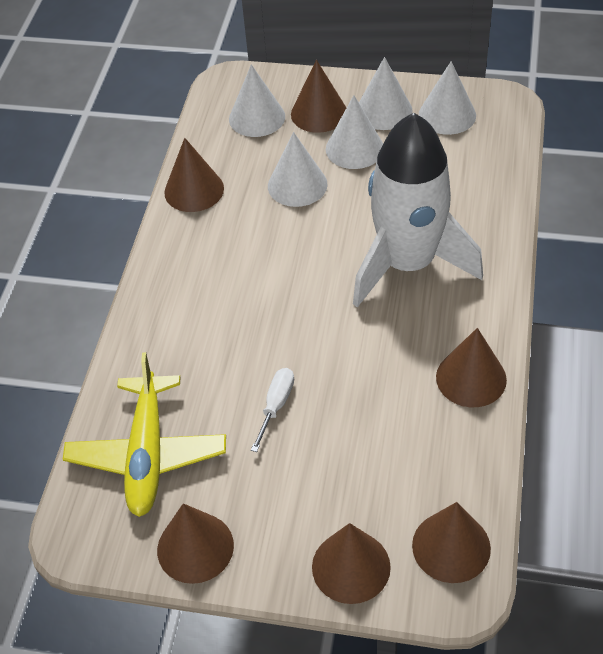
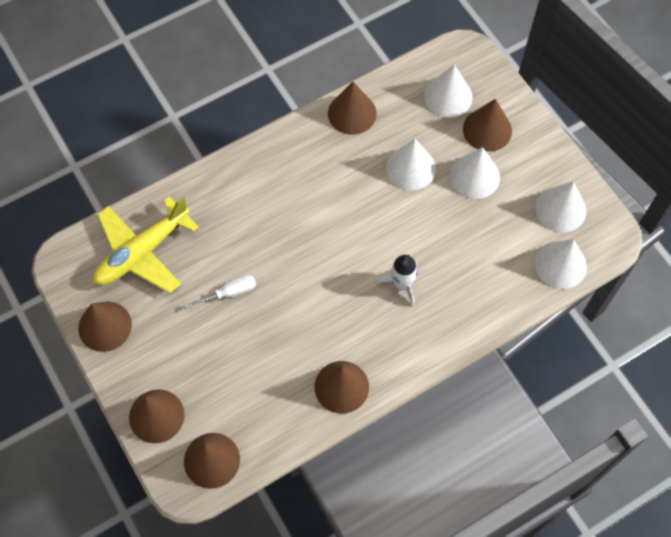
camera: 45 degrees right, 15 degrees up
white rocket [353,113,483,308] -> white rocket [377,255,418,306], size x0.41
white cone [359,57,413,130] -> white cone moved to [535,239,587,289]

